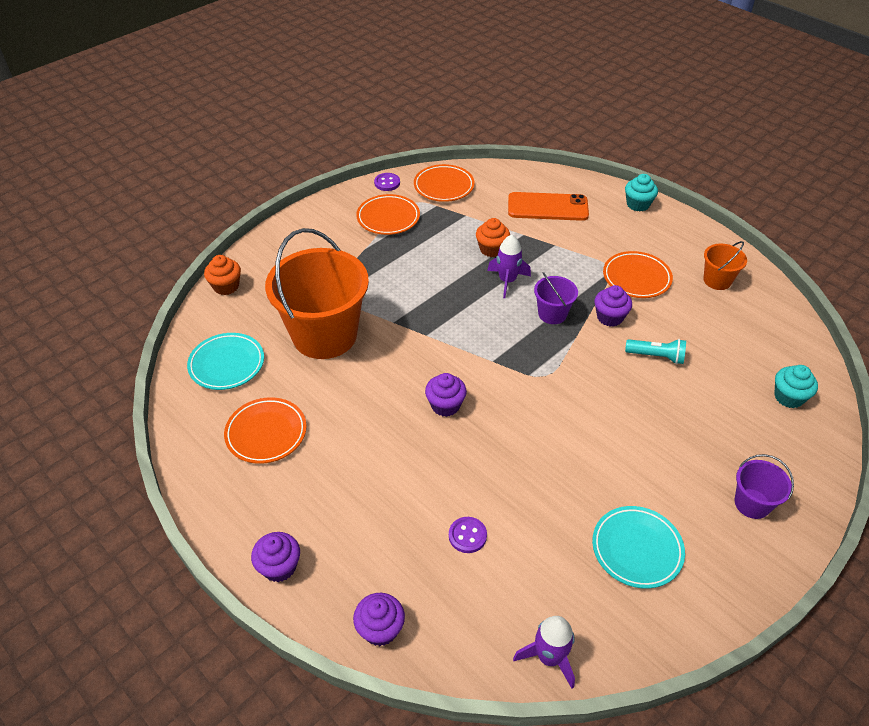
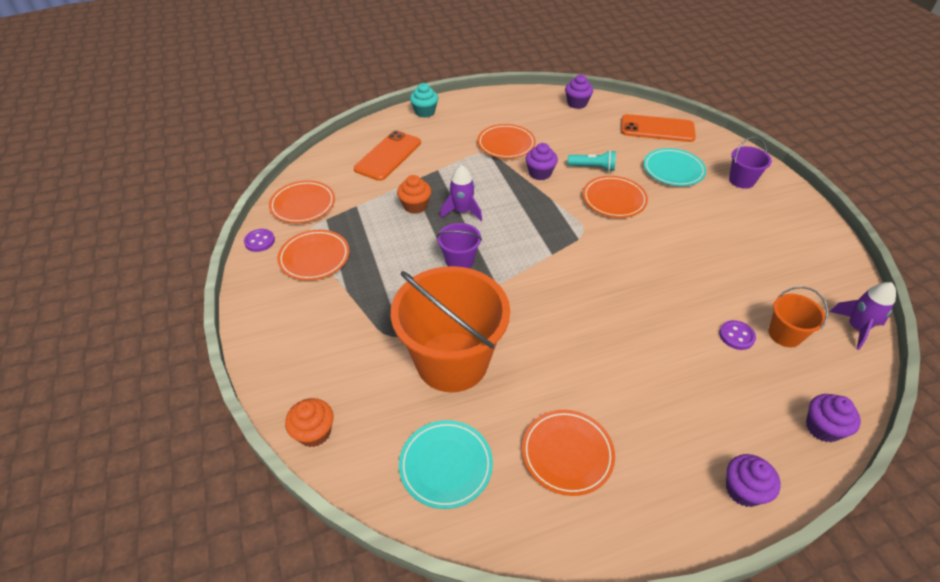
camera: 65 degrees left, 0 degrees up
purple cupcake [425,373,467,417] -> purple cupcake moved to [565,75,593,109]
purple bucket [534,272,578,324] -> purple bucket moved to [437,223,482,268]
turquoise plate [592,506,685,589] -> turquoise plate moved to [643,148,706,186]
turquoise flashlight [625,339,686,364] -> turquoise flashlight turned 60 degrees clockwise [568,150,616,171]
orange bucket [703,241,747,290] -> orange bucket moved to [769,287,828,347]
turquoise cupcake [774,365,818,408] -> orange phone [621,114,696,142]
none -> orange plate [583,176,648,218]

